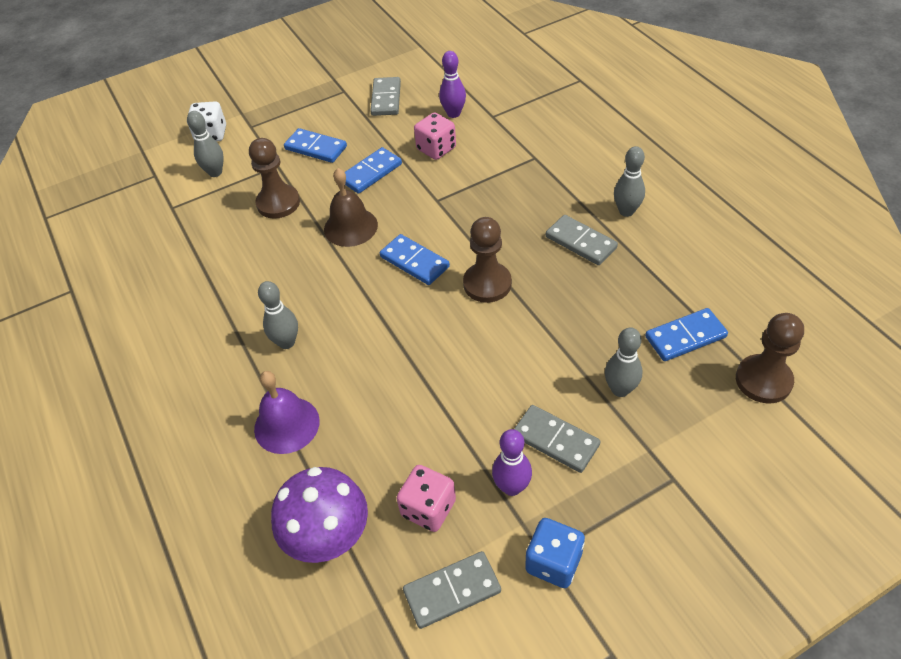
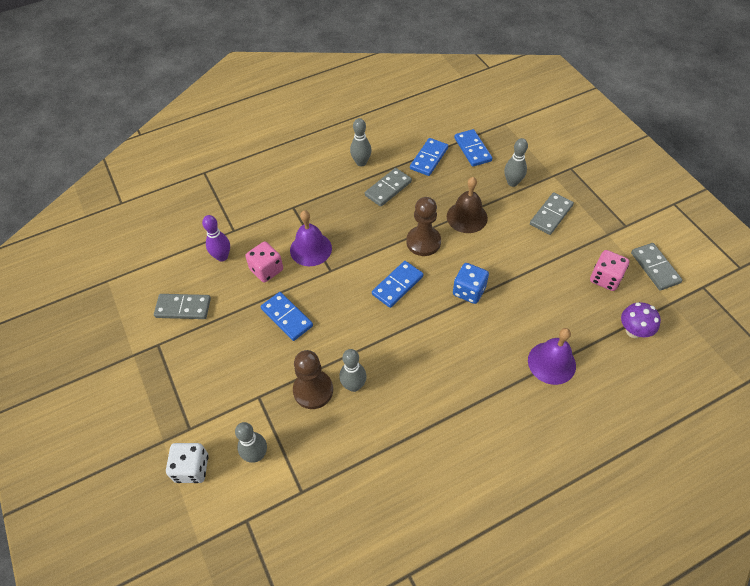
camera: 90 degrees left, 5 degrees up
grey bowling pin [258,281,298,349] -> grey bowling pin moved to [339,349,367,392]
purple mushroom [271,467,368,563] -> purple mushroom [621,302,661,338], size x0.62
blue domino [284,128,347,163] -> blue domino moved to [410,138,448,176]
brown bell [324,168,378,247] -> brown bell moved to [447,177,488,233]
purple bowling pin [492,429,532,496] -> none
blue dice [525,518,585,588] -> blue dice moved to [453,263,489,304]
brown pawn [736,313,804,403] -> none
none -> purple bell [290,210,332,266]

